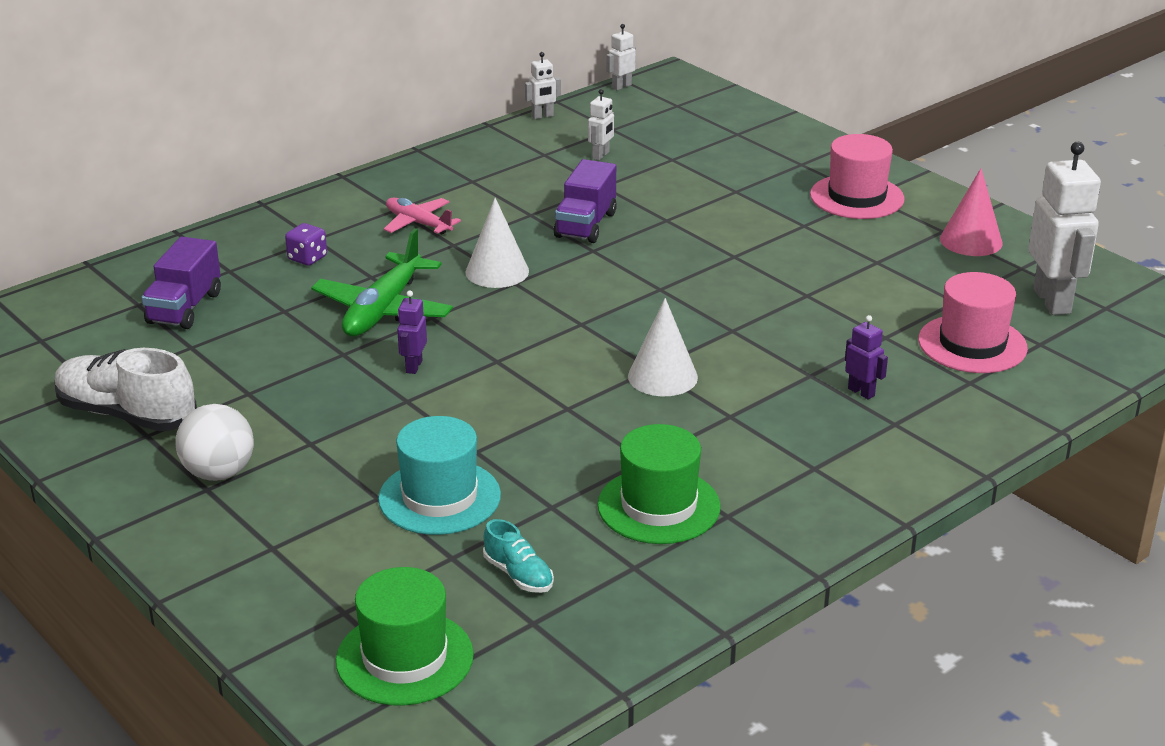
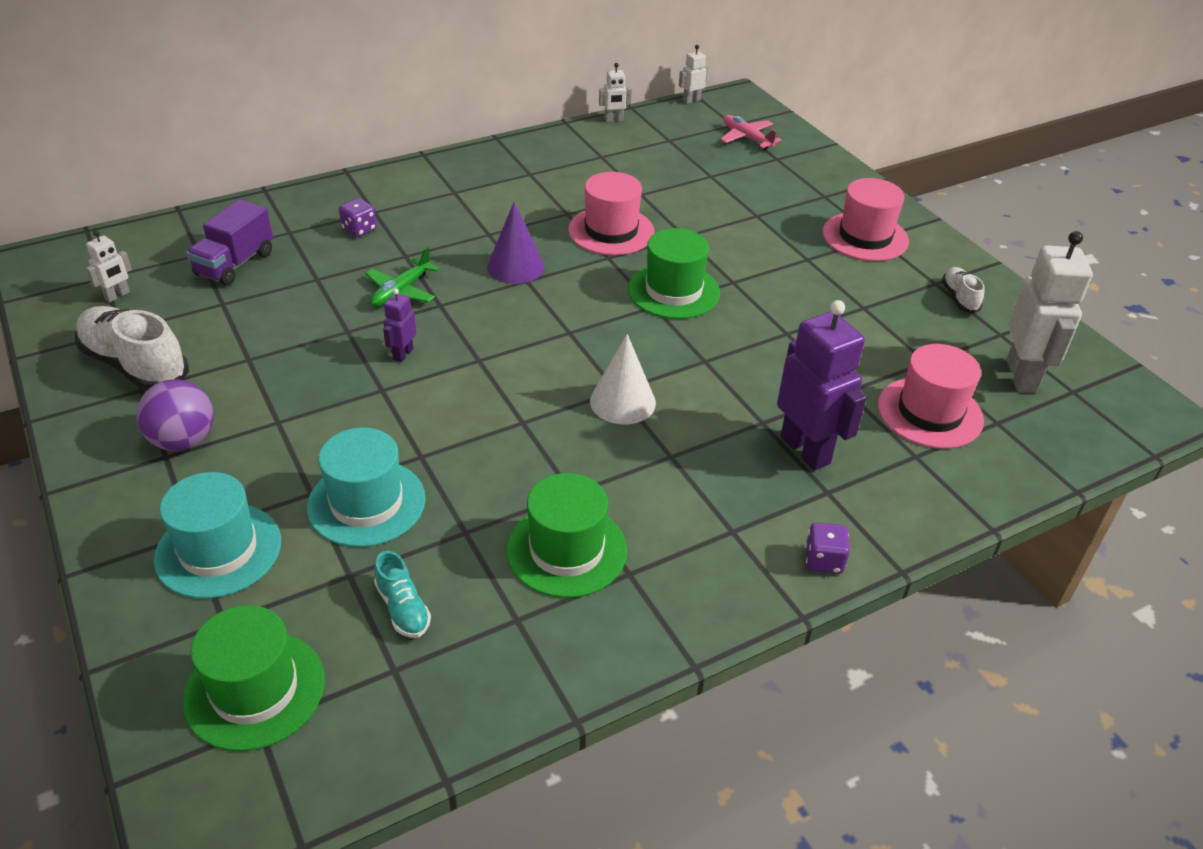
camera: 10 degrees right, 10 degrees up
white ball [175,404,254,481] -> purple ball [136,379,214,451]
green plane [311,228,453,337] -> green plane [365,247,440,307], size x0.62
pink plane [384,198,461,234] -> pink plane moved to [720,115,782,149]
white cone [466,198,529,288] -> purple cone [487,202,544,284]
purple truck [554,159,617,243] -> pink hat [568,172,655,255]
white robot [588,89,614,160] -> white robot moved to [86,230,132,302]
purple robot [845,315,888,400] -> purple robot [777,300,867,470], size x2.12
pink cone [940,168,1003,256] -> white shoe [942,267,985,314]
none -> turquoise hat [154,472,281,599]
none -> green hat [628,228,720,319]
none -> purple dice [805,523,850,574]

